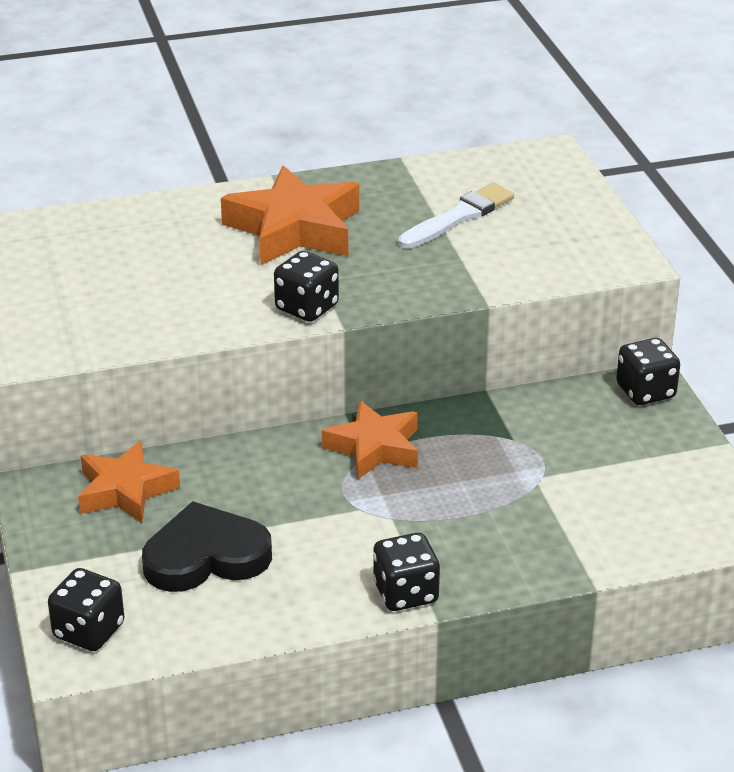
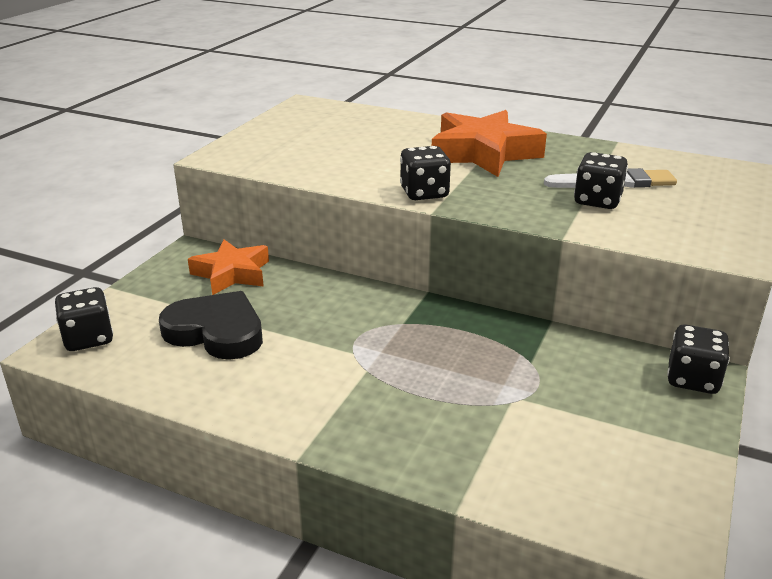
camera: 40 degrees right, 5 degrees down
orange star [322,400,418,480] -> none
black dice [373,533,440,611] -> black dice moved to [574,152,628,209]

